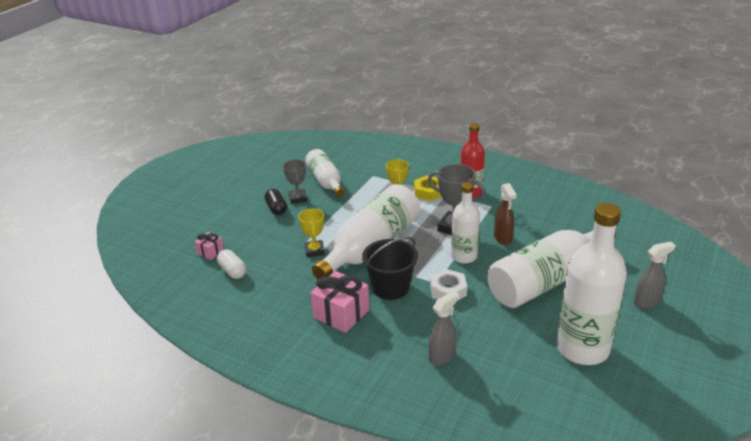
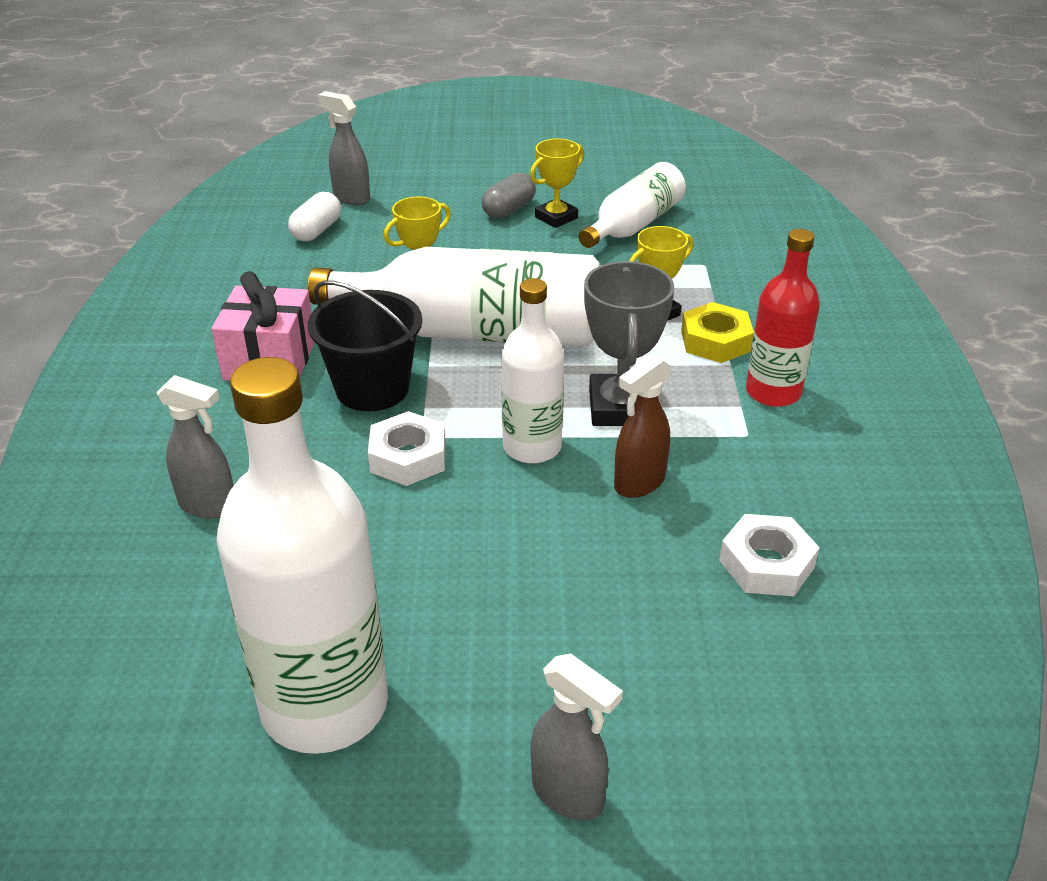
camera: 60 degrees right, 5 degrees up
pink gift [195,232,224,260] -> grey spray bottle [318,91,370,205]
black capsule [264,189,287,215] -> grey capsule [481,173,536,218]
grey trophy [283,160,307,204] -> yellow trophy [530,138,584,228]
white bottle [488,230,616,308] -> none
none -> white nut [719,514,820,596]

